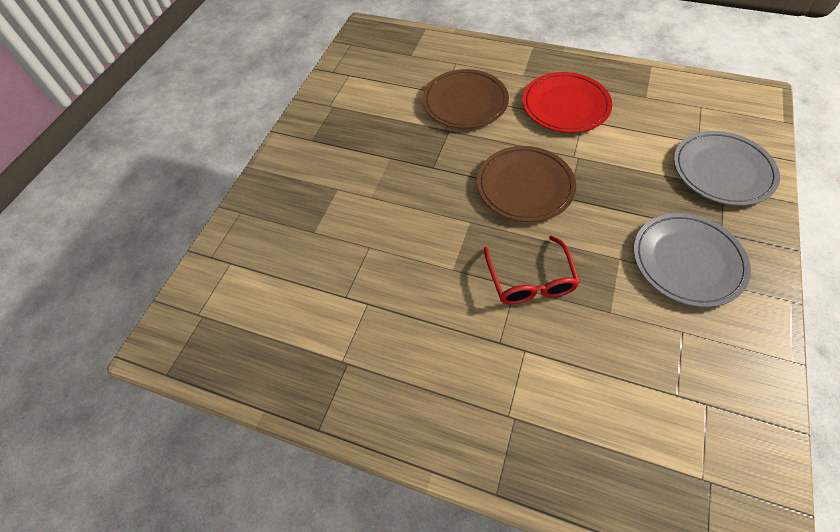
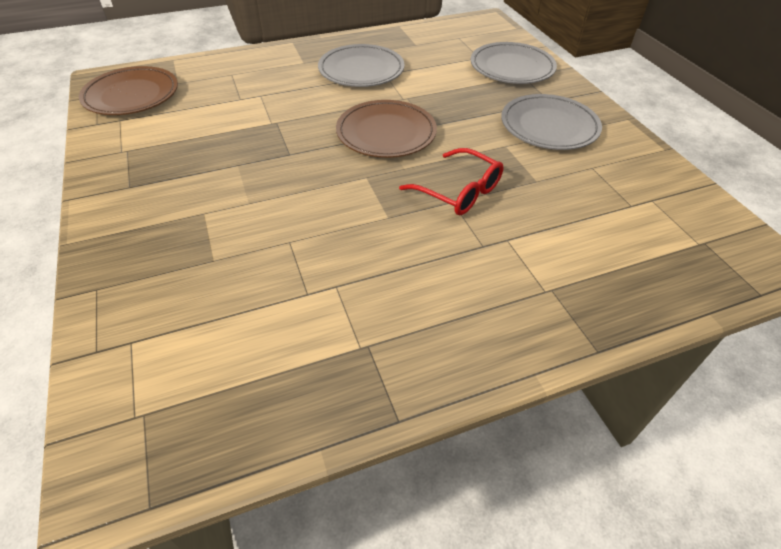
camera: 45 degrees left, 10 degrees down
brown plate [423,69,509,129] -> brown plate moved to [79,66,178,115]
red plate [522,72,612,133] -> grey plate [318,44,405,87]

